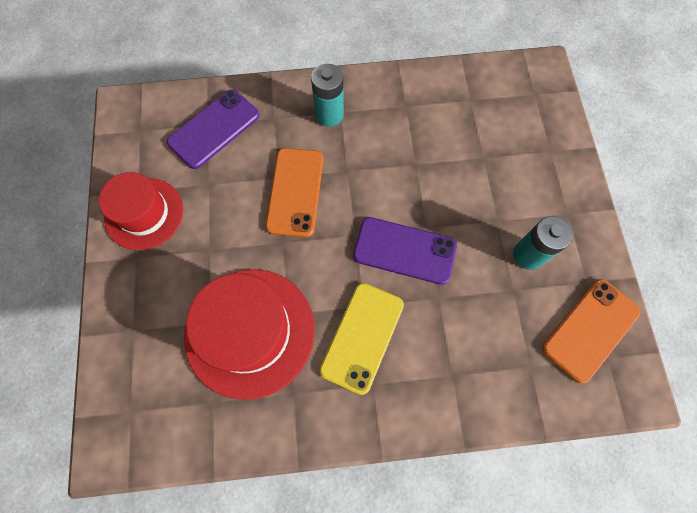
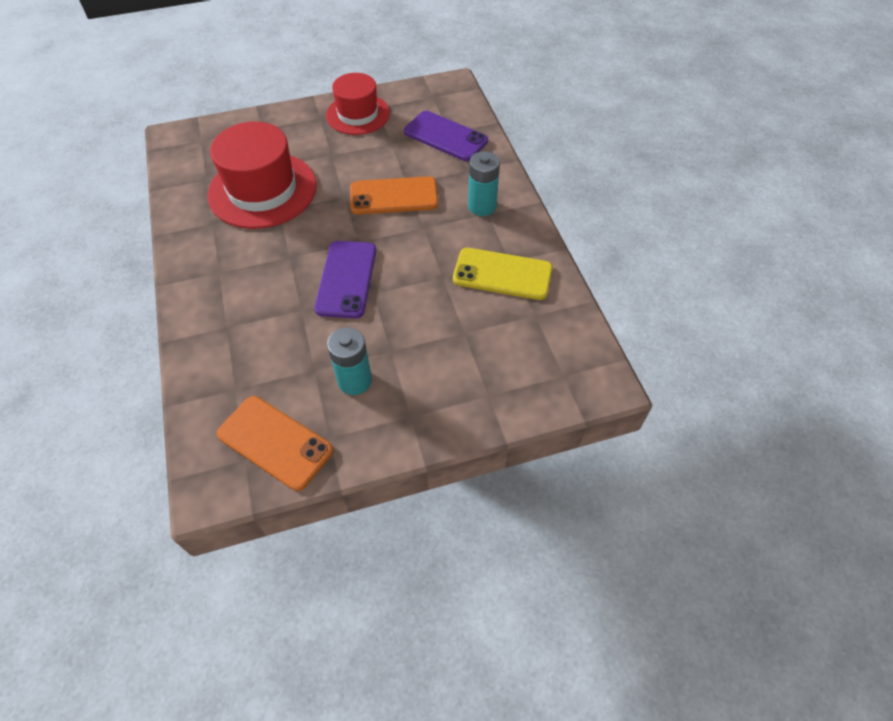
camera: 80 degrees right, 15 degrees down
yellow phone [319,283,404,395] -> yellow phone moved to [453,248,553,300]

